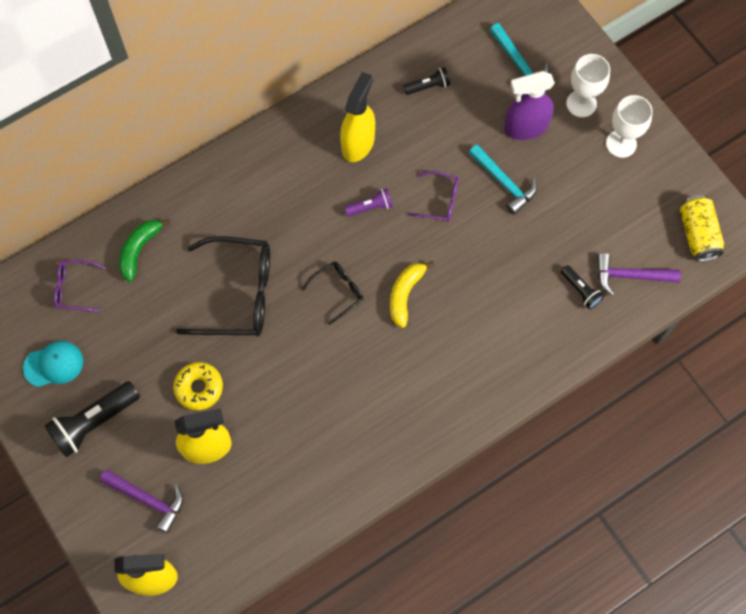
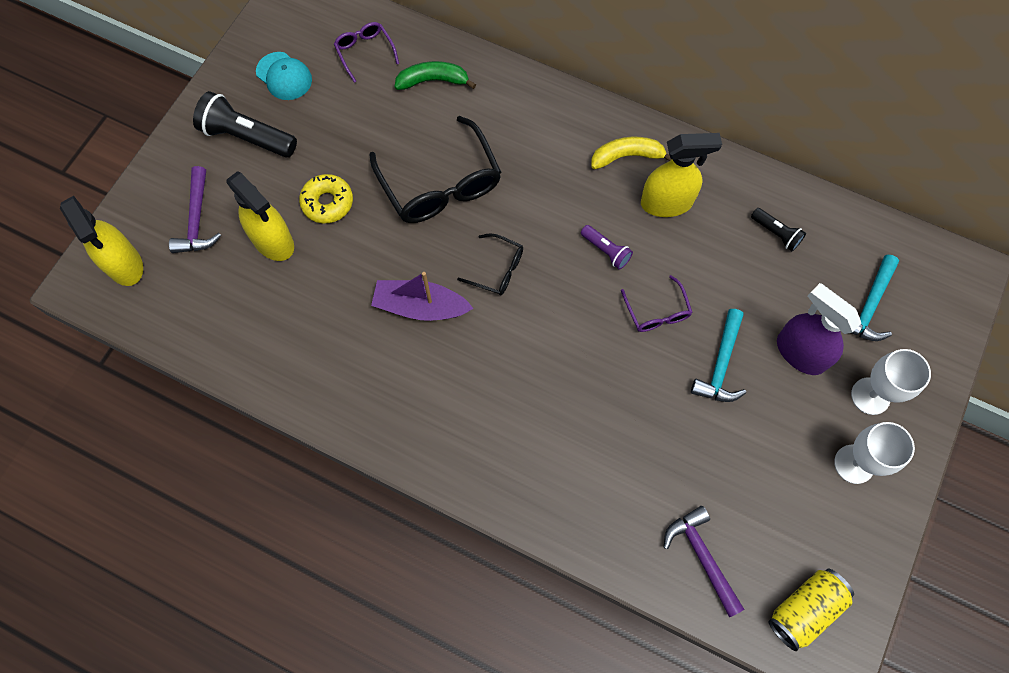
camera: 60 degrees right, 0 degrees up
yellow banana [390,261,435,328] -> yellow banana moved to [591,137,671,170]
black flashlight [561,265,604,309] -> none
none -> purple boat [371,272,474,321]

